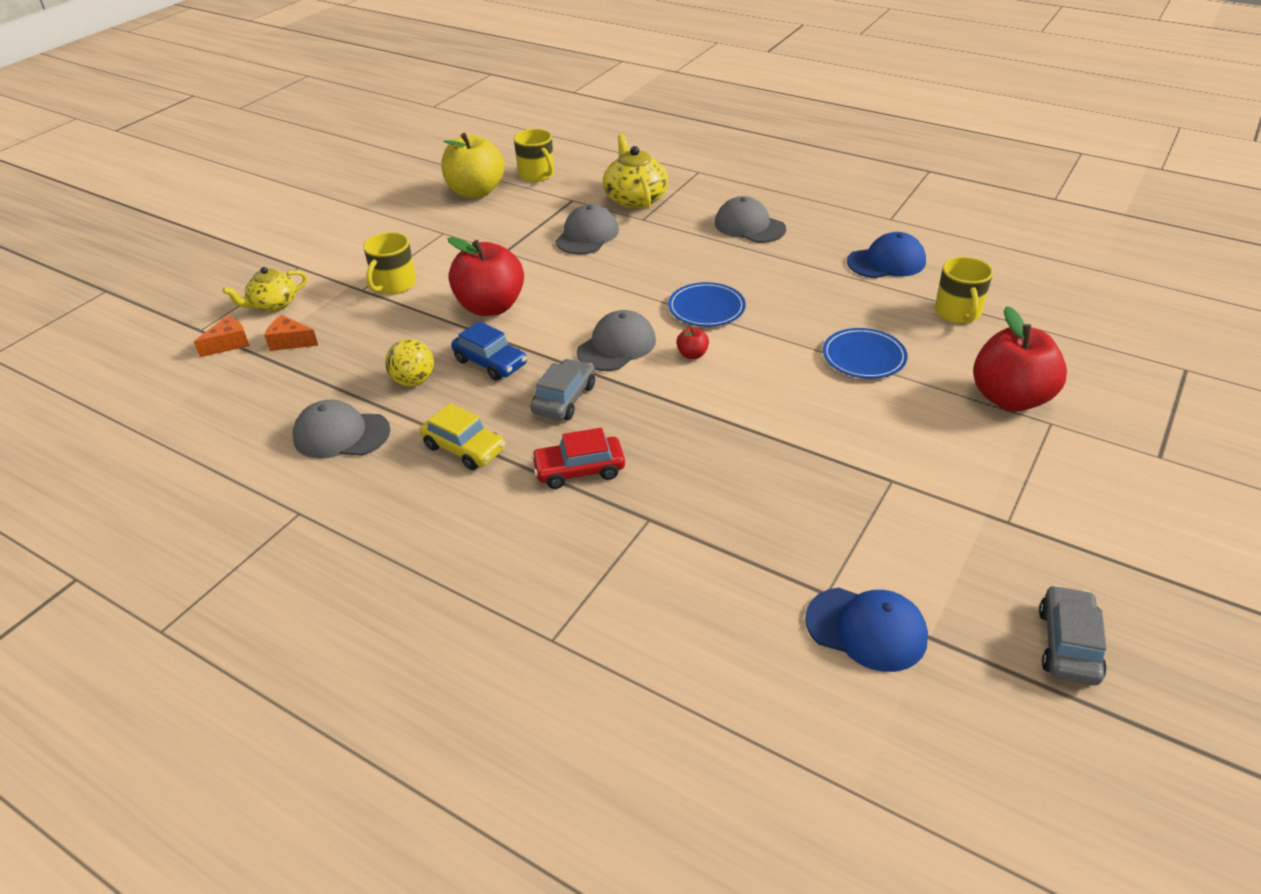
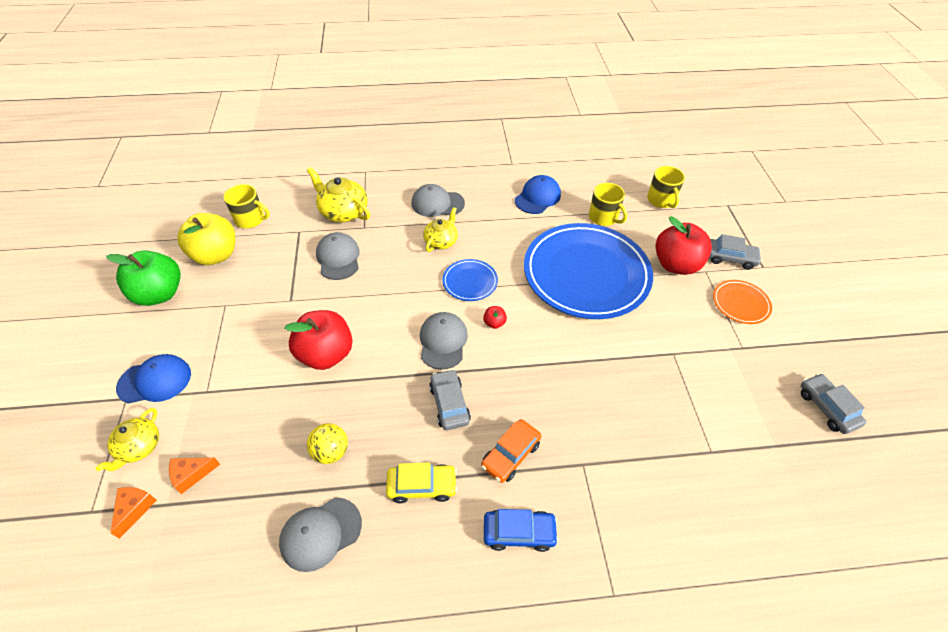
camera: 40 degrees left, 10 degrees up
yellow mug [363,232,416,295] -> yellow mug moved to [647,166,685,208]
blue car [451,321,527,381] -> blue car moved to [484,509,559,552]
red car [531,428,625,489] -> orange car [481,419,541,483]
blue cap [805,588,928,672] -> blue cap moved to [116,354,191,404]
blue plate [823,328,908,379] -> blue plate [524,223,653,319], size x2.33
none -> green apple [106,250,181,306]
none -> yellow teapot [423,207,458,252]
none -> grey car [709,234,762,270]
none -> orange plate [713,280,772,324]

